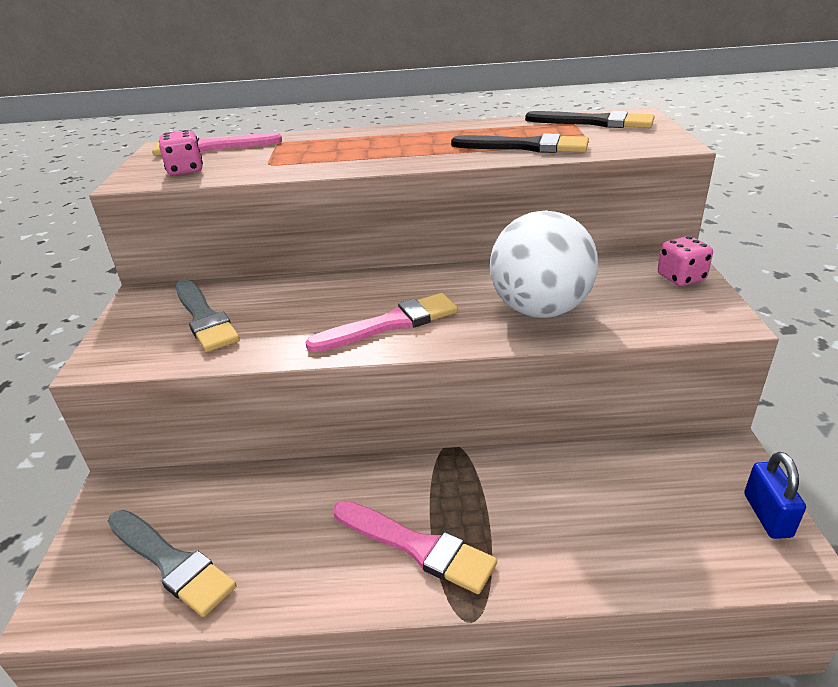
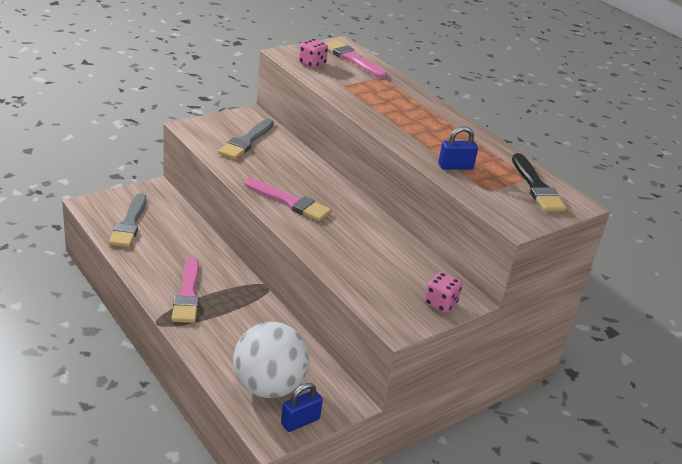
camera: 50 degrees right, 0 degrees up
black brush [451,133,589,153] -> blue padlock [438,126,478,170]
white ball [490,210,598,318] -> white ball moved to [233,322,309,398]

